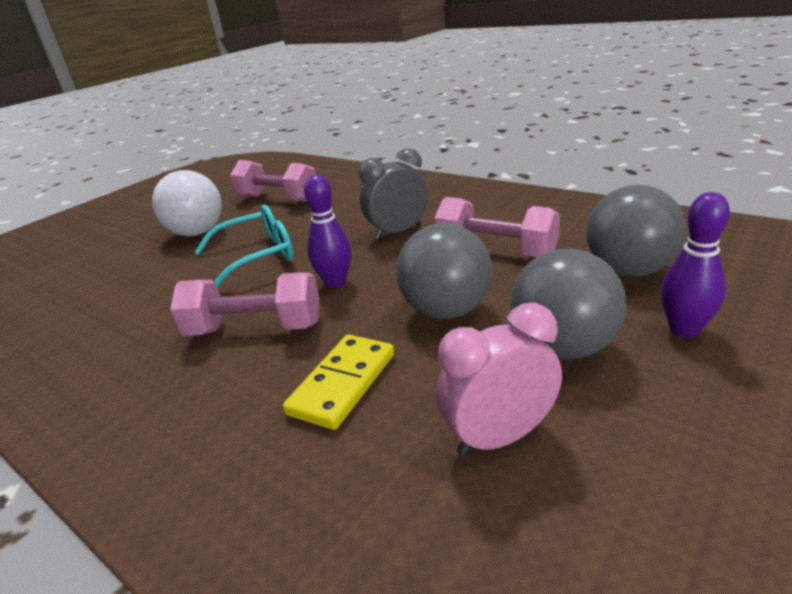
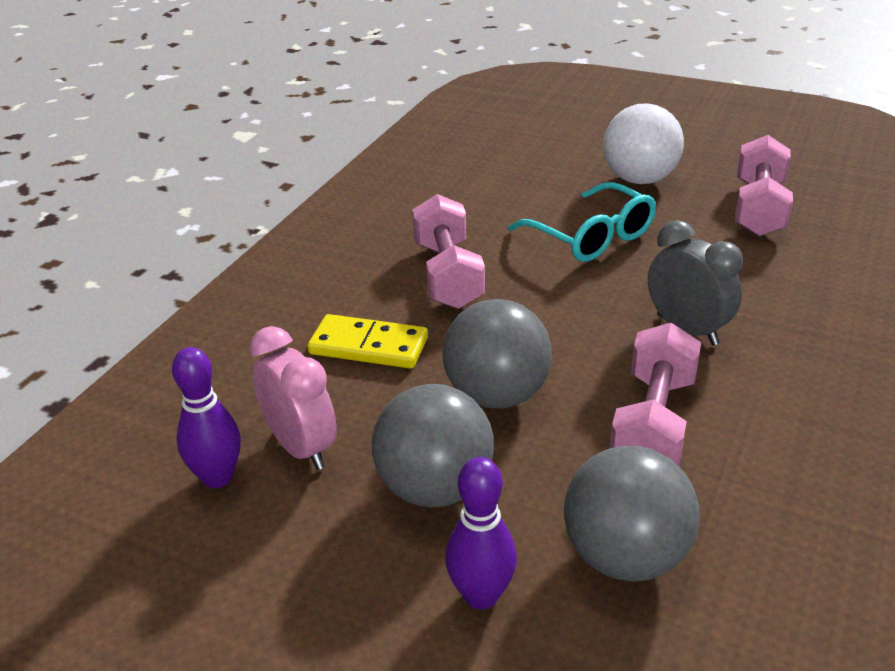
camera: 75 degrees right, 5 degrees up
purple bowling pin [304,175,351,288] -> purple bowling pin moved to [172,347,241,488]

